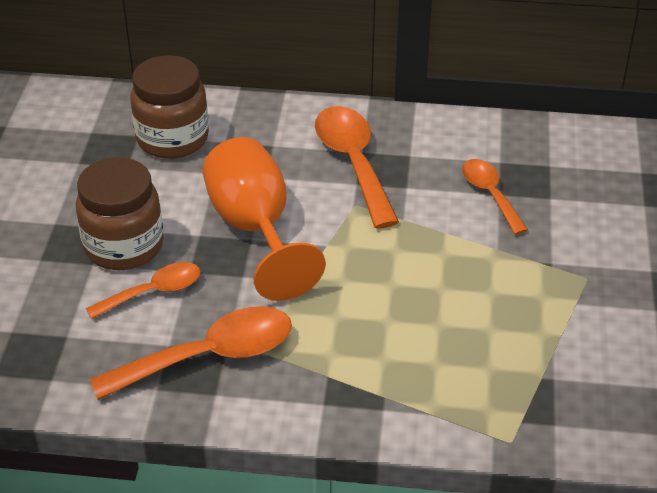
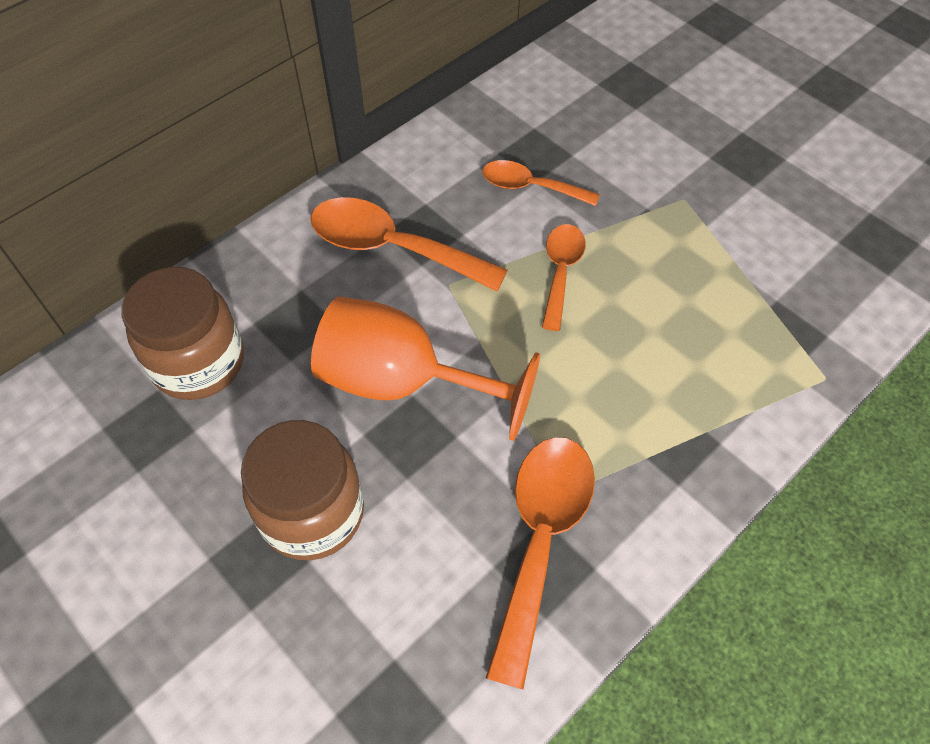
camera: 50 degrees left, 15 degrees up
orange spoon [86,262,201,319] -> orange spoon moved to [542,224,586,331]

